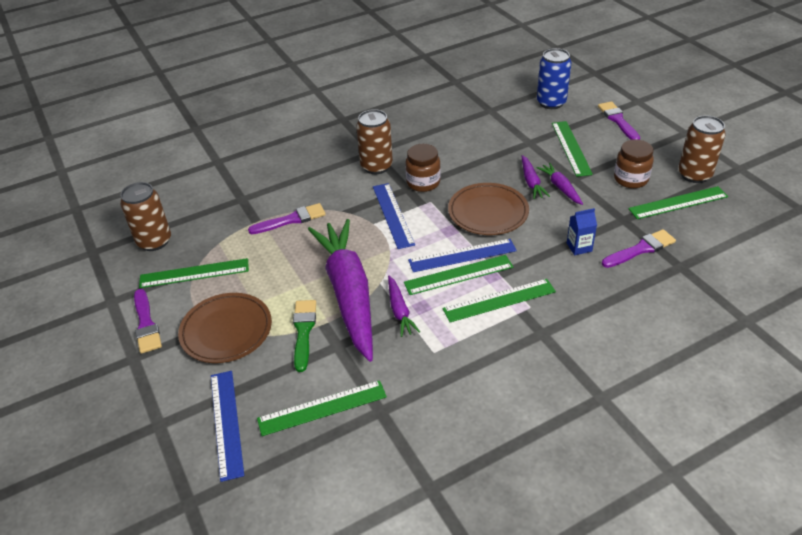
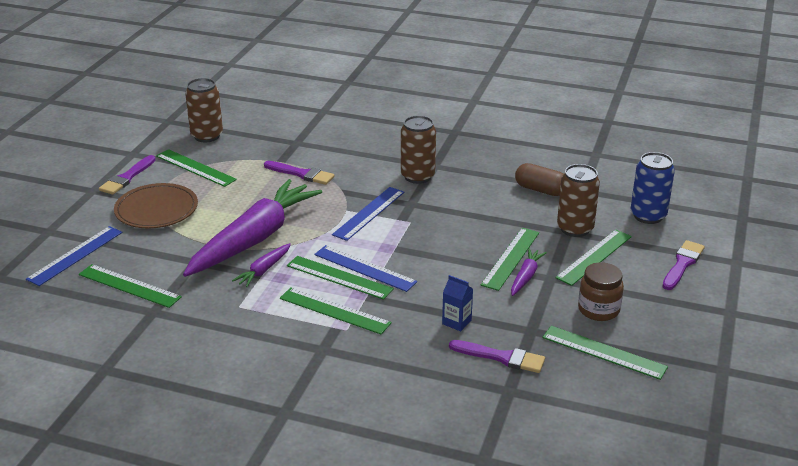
camera: 45 degrees right, 10 degrees down
green brush [293,300,316,372] -> none
brown jar [405,144,441,192] -> none
brown plate [448,183,529,235] -> none
purple carrot [522,155,550,199] -> green ruler [481,228,539,291]
brown can [678,115,726,183] -> brown can moved to [557,164,600,237]
none -> brown capsule [515,163,564,196]

